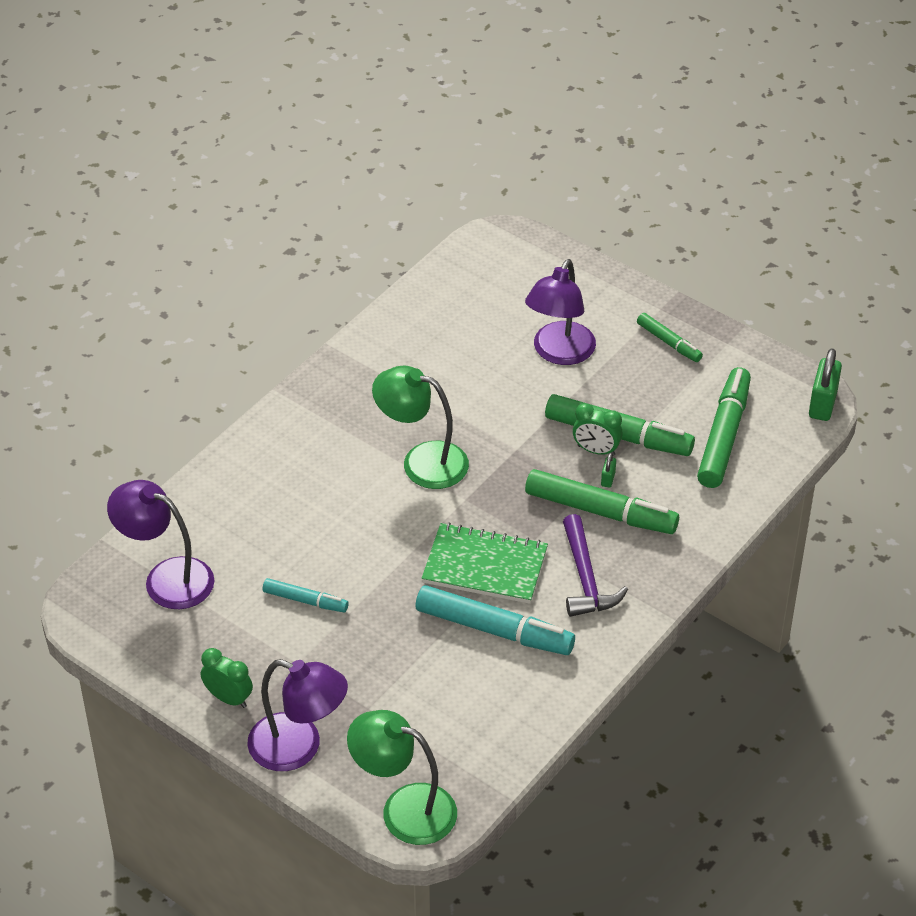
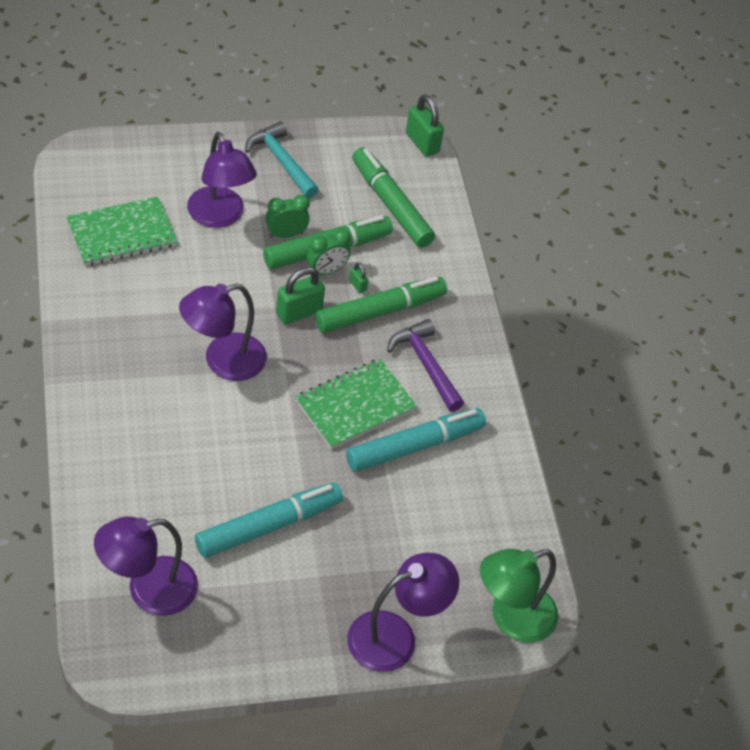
camera: 55 degrees left, 5 degrees up
green clock [201,648,253,708] -> green clock moved to [265,195,310,238]
turquoise marker [263,578,349,612] -> turquoise marker [195,482,343,558], size x1.84
green lamp [372,366,469,489] -> purple lamp [179,283,267,381]
purple hammer [563,514,628,617] -> purple hammer turned 150 degrees counterclockwise [387,319,464,412]
green marker [637,313,703,362] -> turquoise hammer [245,121,319,198]
none -> green notebook [66,196,177,266]
none -> green padlock [276,267,325,325]

